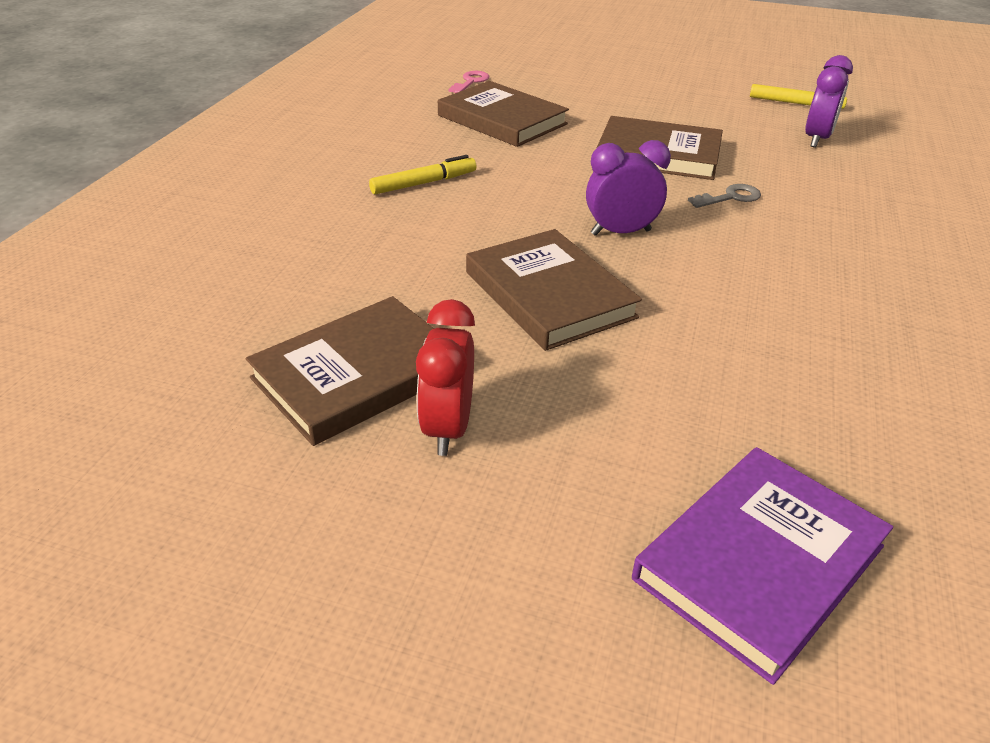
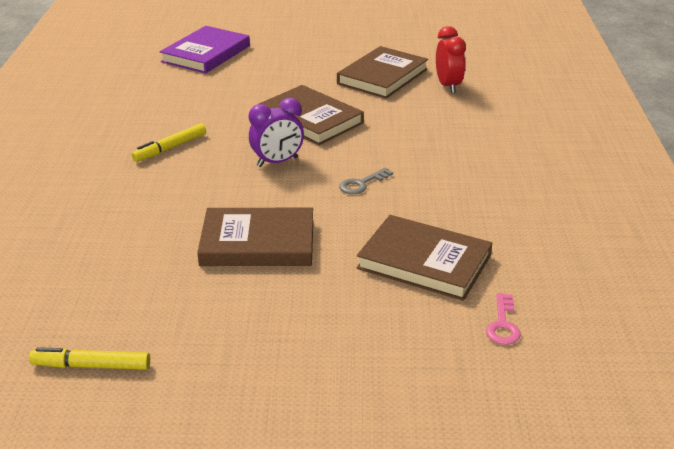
camera: 165 degrees right, 5 degrees down
yellow marker [369,155,477,195] -> yellow marker moved to [132,123,206,162]
red clock [416,299,475,456] -> red clock moved to [436,26,466,93]
grey key [688,184,761,208] -> grey key moved to [339,167,393,194]
purple clock [805,55,853,148] -> none

